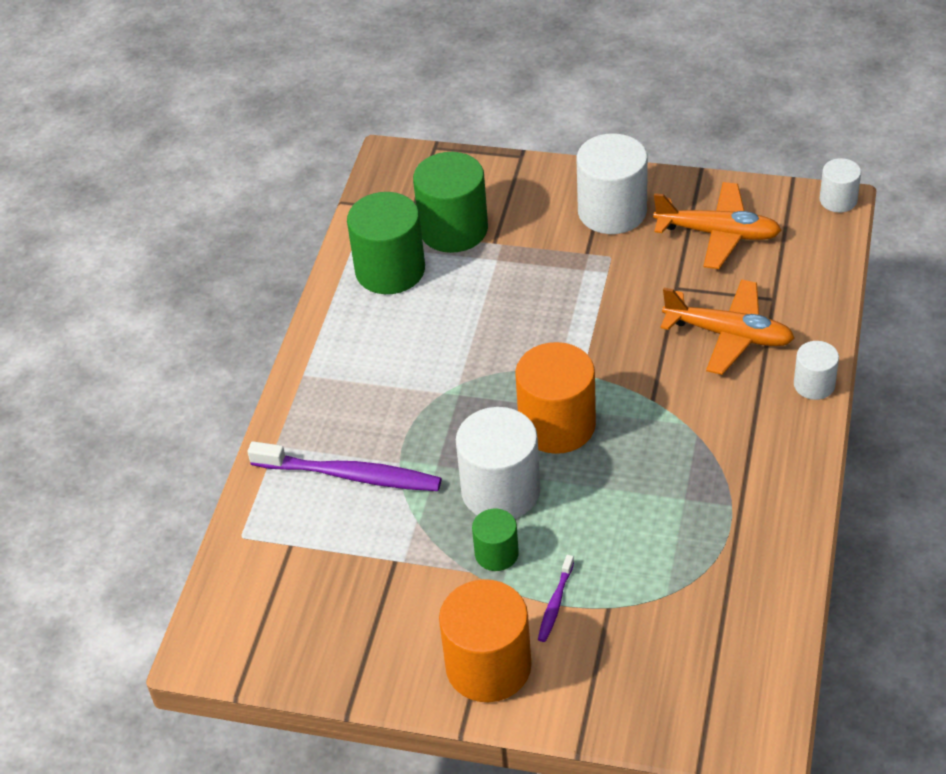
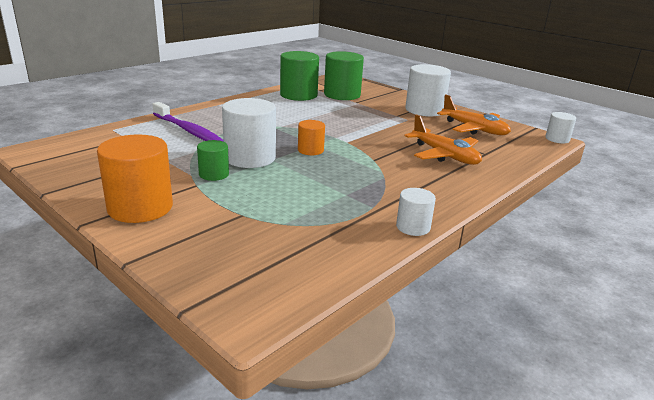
camera: 25 degrees right, 20 degrees down
orange cylinder [515,342,596,454] -> orange cylinder [298,120,325,155], size x0.54
purple toothbrush [538,555,574,642] -> none
white cylinder [794,341,839,400] -> white cylinder moved to [396,188,436,236]

